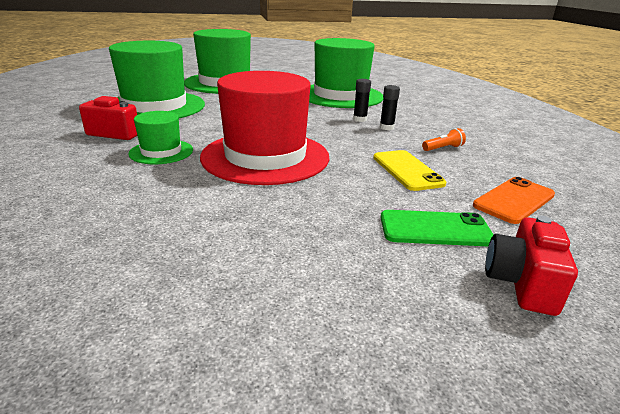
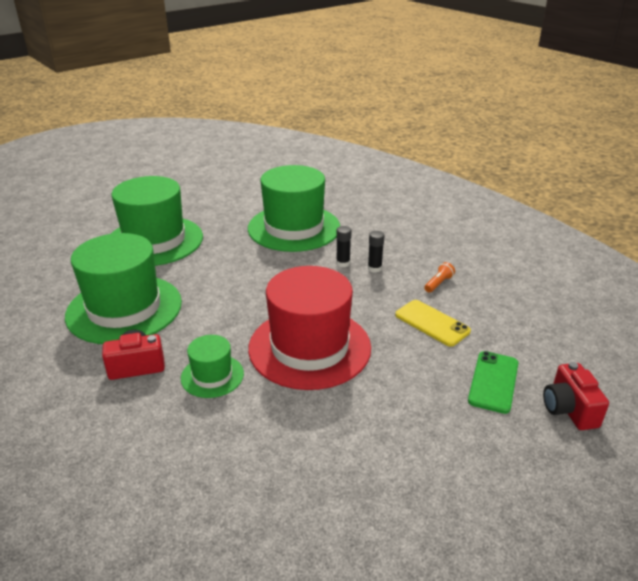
camera: 25 degrees left, 5 degrees up
green phone [381,210,494,246] -> green phone turned 45 degrees counterclockwise [468,351,518,414]
orange phone [473,177,555,224] -> none

